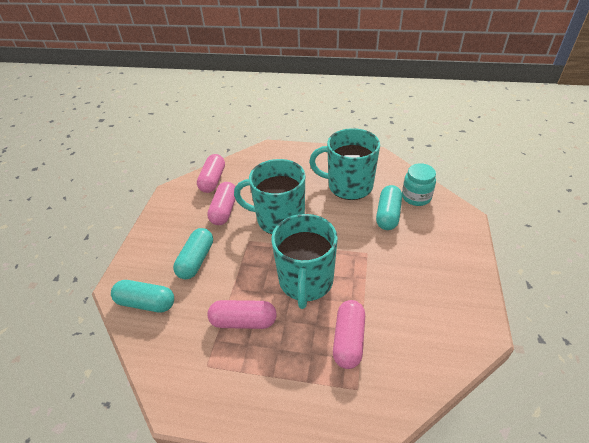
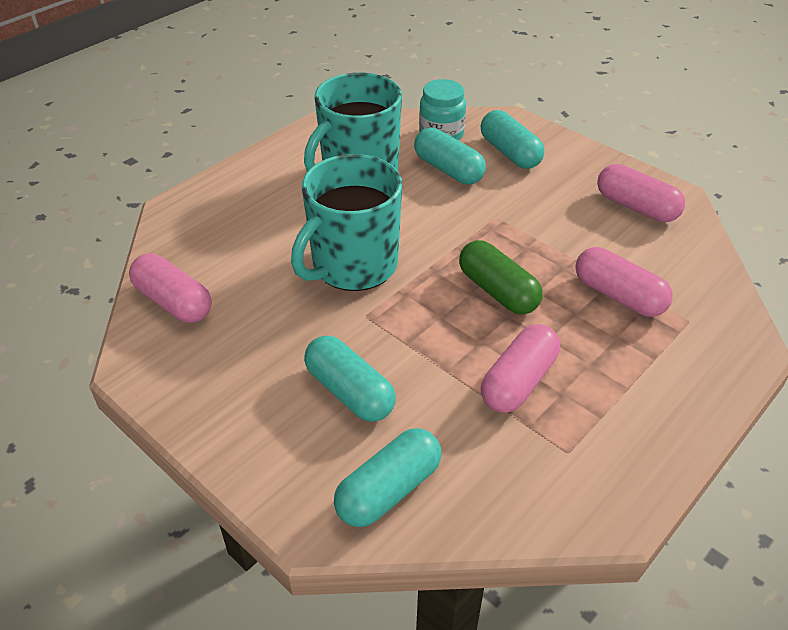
camera: 60 degrees left, 0 degrees up
pink capsule [207,182,236,225] -> pink capsule moved to [597,164,685,222]
turquoise mug [272,214,338,309] -> green capsule [459,240,543,315]
none -> turquoise capsule [481,110,545,169]

